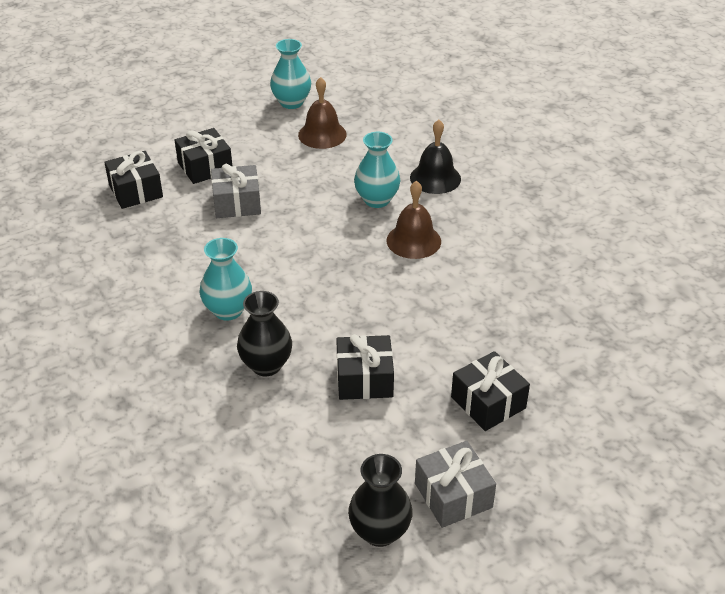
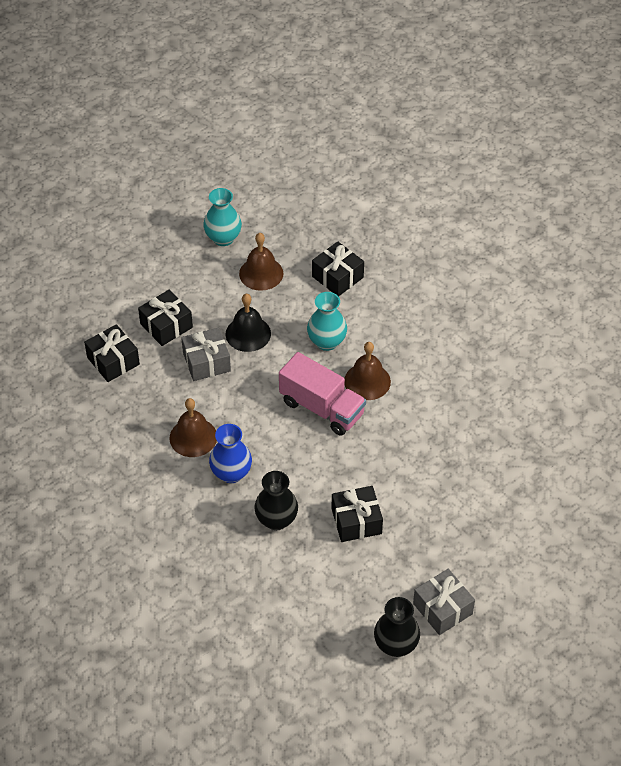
camera: 10 degrees left, 10 degrees up
turquoise vase [199,238,252,321] -> blue vase [209,424,252,483]
black bell [410,120,461,194] -> black bell moved to [226,294,271,352]
black gift [451,351,530,431] -> black gift moved to [312,241,364,297]
none -> brown bell [169,398,217,457]
none -> pink truck [279,352,366,436]

